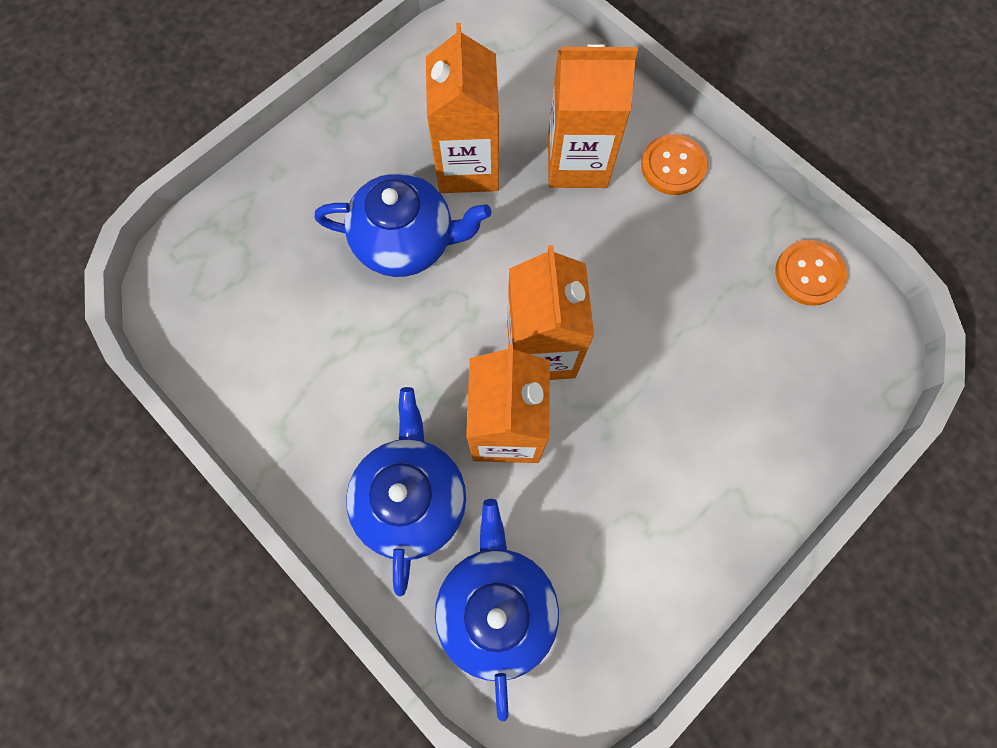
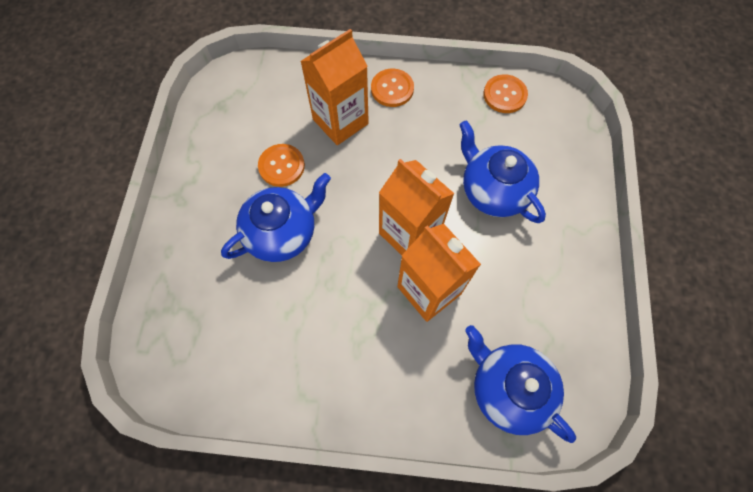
camera: 40 degrees left, 5 degrees down
blue teapot [346,387,466,596] -> blue teapot moved to [459,120,546,223]
orange carton [426,23,499,193] -> orange button [258,144,305,187]

